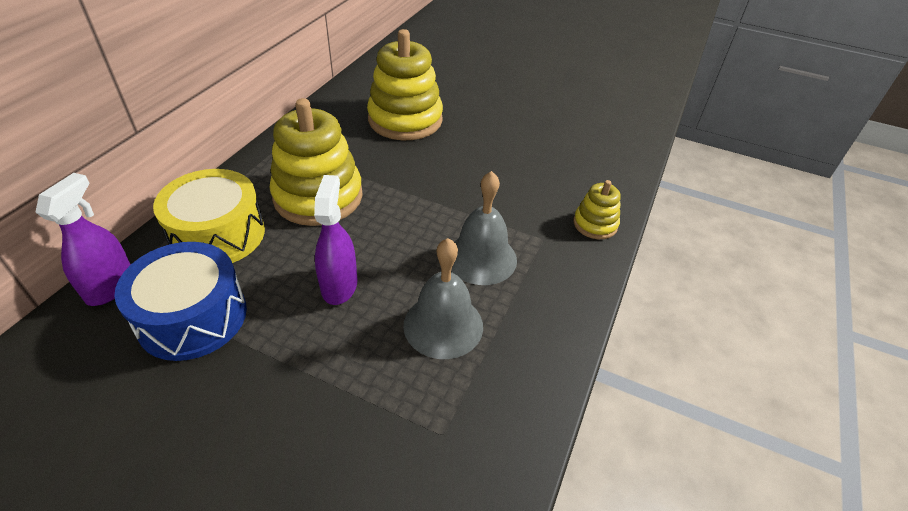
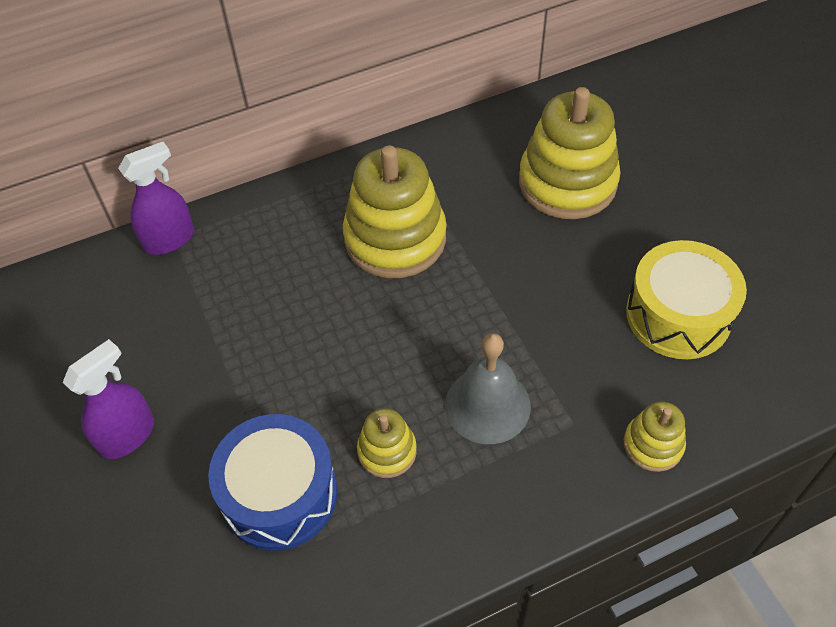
camera: 45 degrees right, 10 degrees up
blue drum [114,242,247,361] -> blue drum moved to [208,414,338,551]
yellow drum [153,169,265,263] -> yellow drum moved to [626,240,747,359]
purple spray bottle [314,175,358,305] -> purple spray bottle moved to [63,339,154,459]
grey bell [403,238,483,359] -> yellow stacking toy [357,408,417,478]

